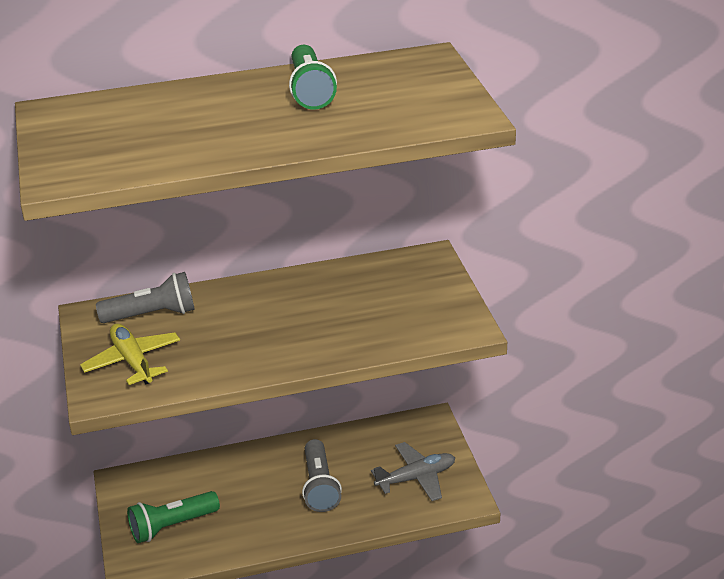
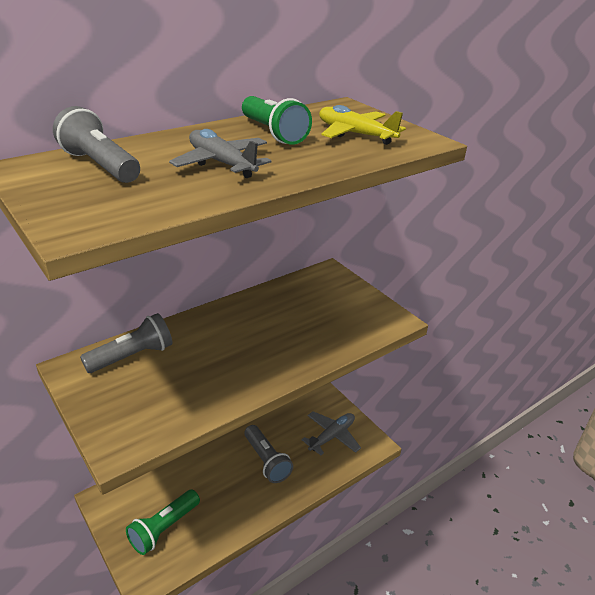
camera: 25 degrees left, 0 degrees up
yellow plane [80,324,180,385] -> yellow plane moved to [319,105,406,145]
none -> grey flashlight [53,106,140,183]
none -> grey plane [169,129,272,178]

